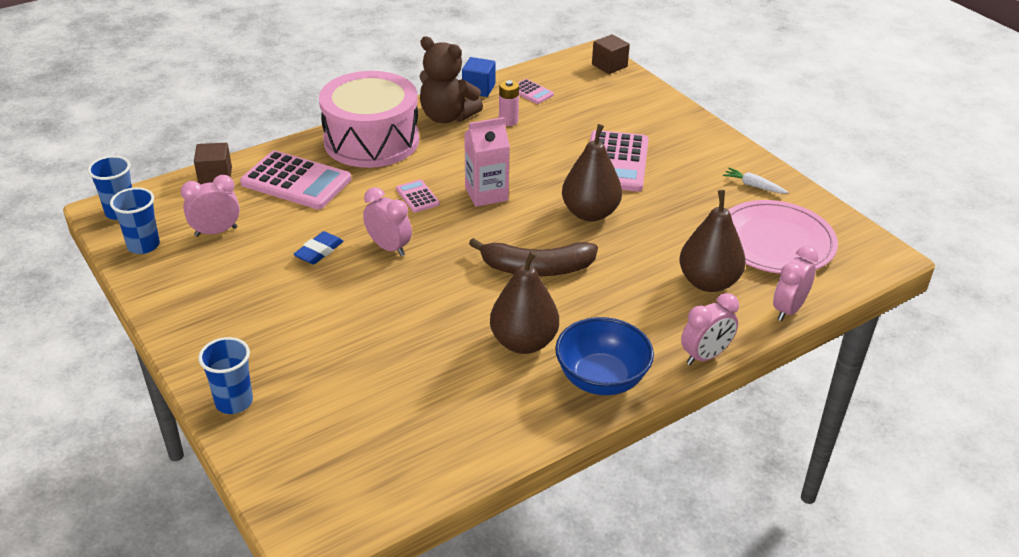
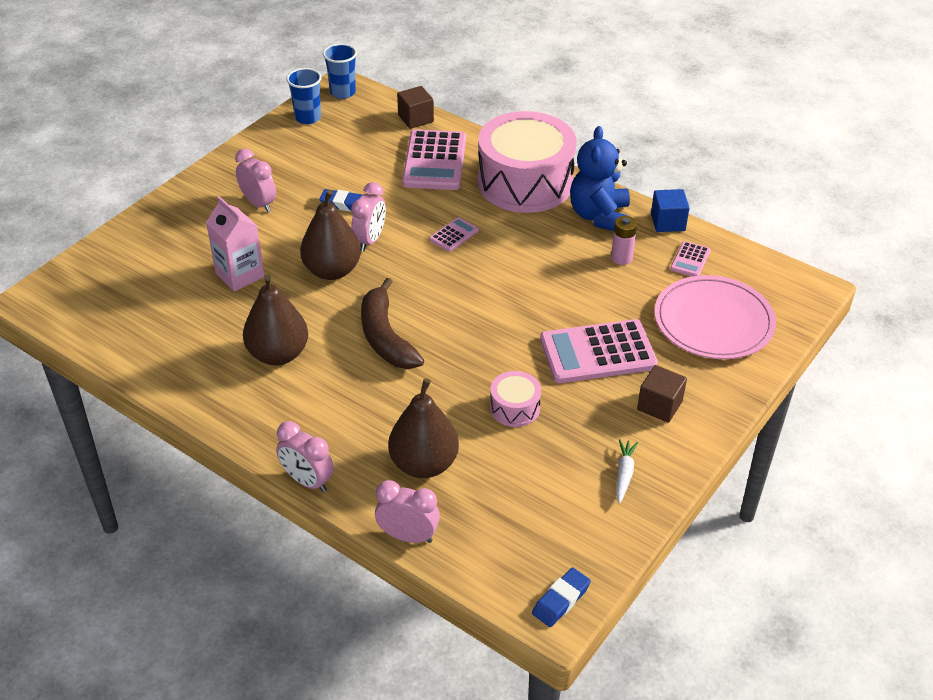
camera: 70 degrees right, 5 degrees up
pink clock [181,175,240,237] -> pink clock moved to [235,148,276,212]
blue cup [198,337,253,414] -> none
brown teddy bear [419,36,483,123] -> blue teddy bear [570,126,630,231]
pink carton [464,117,510,207] -> pink carton moved to [206,196,264,292]
blue bowl [555,317,654,395] -> none
brown pear [562,124,622,222] -> brown pear moved to [300,189,361,280]
brown cube [592,34,630,74] -> brown cube moved to [637,365,687,423]
pink plate [729,200,838,274] -> pink plate moved to [654,275,776,359]
none -> pink drum [490,371,541,427]
none -> blue eraser [532,567,591,627]

